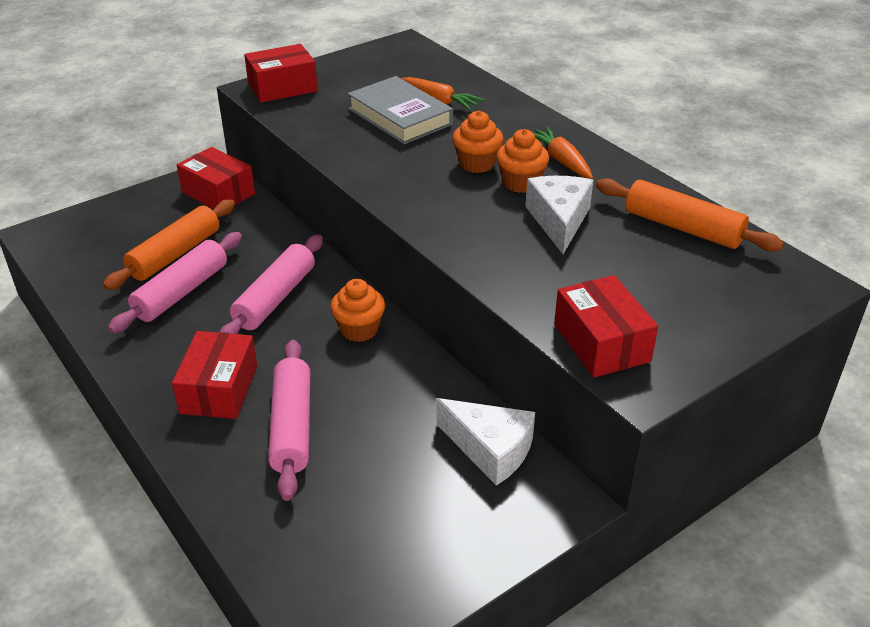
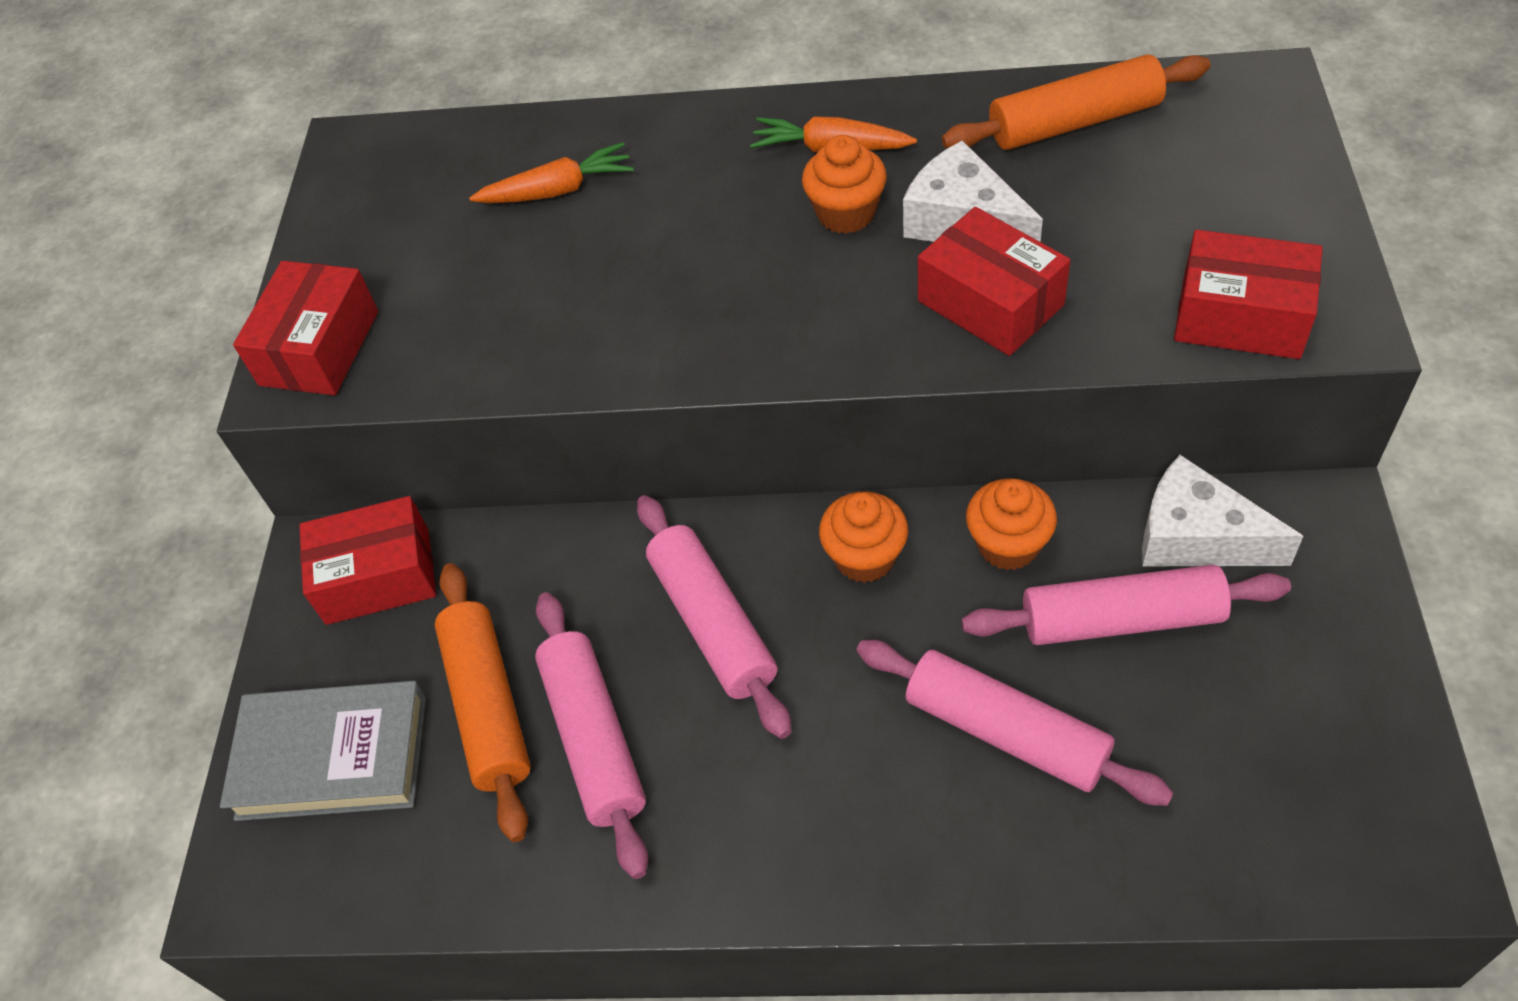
camera: 45 degrees left, 15 degrees up
red box [172,331,257,419] -> red box moved to [918,207,1070,356]
grey book [348,76,453,144] -> grey book moved to [220,681,426,821]
white cheese [437,398,535,486] -> white cheese turned 135 degrees counterclockwise [1142,455,1303,566]
orange cupcake [452,111,504,173] -> orange cupcake moved to [966,478,1057,570]
none -> pink rolling pin [962,565,1291,645]

